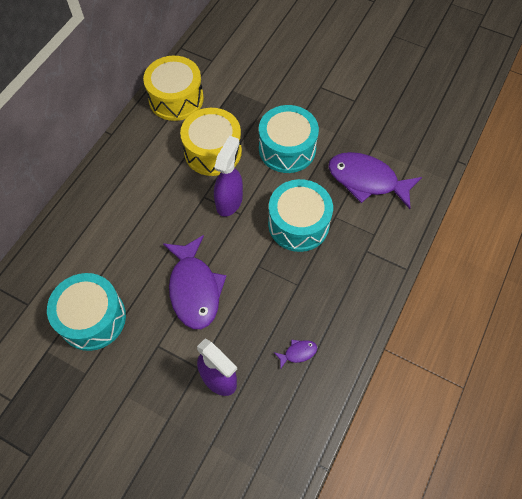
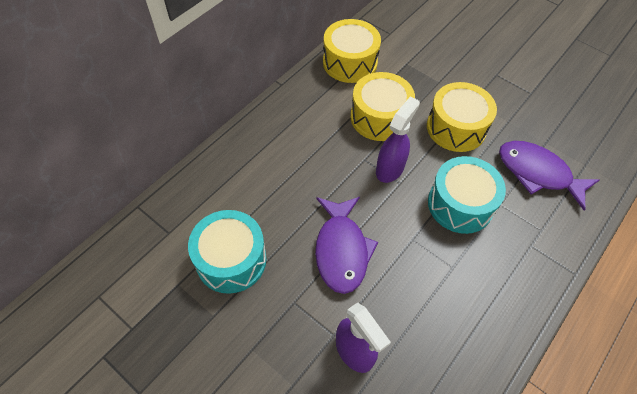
camera: 10 degrees right, 5 degrees down
turquoise drum [259,105,319,173] -> yellow drum [427,82,497,152]
purple fish [274,340,317,370] -> none

